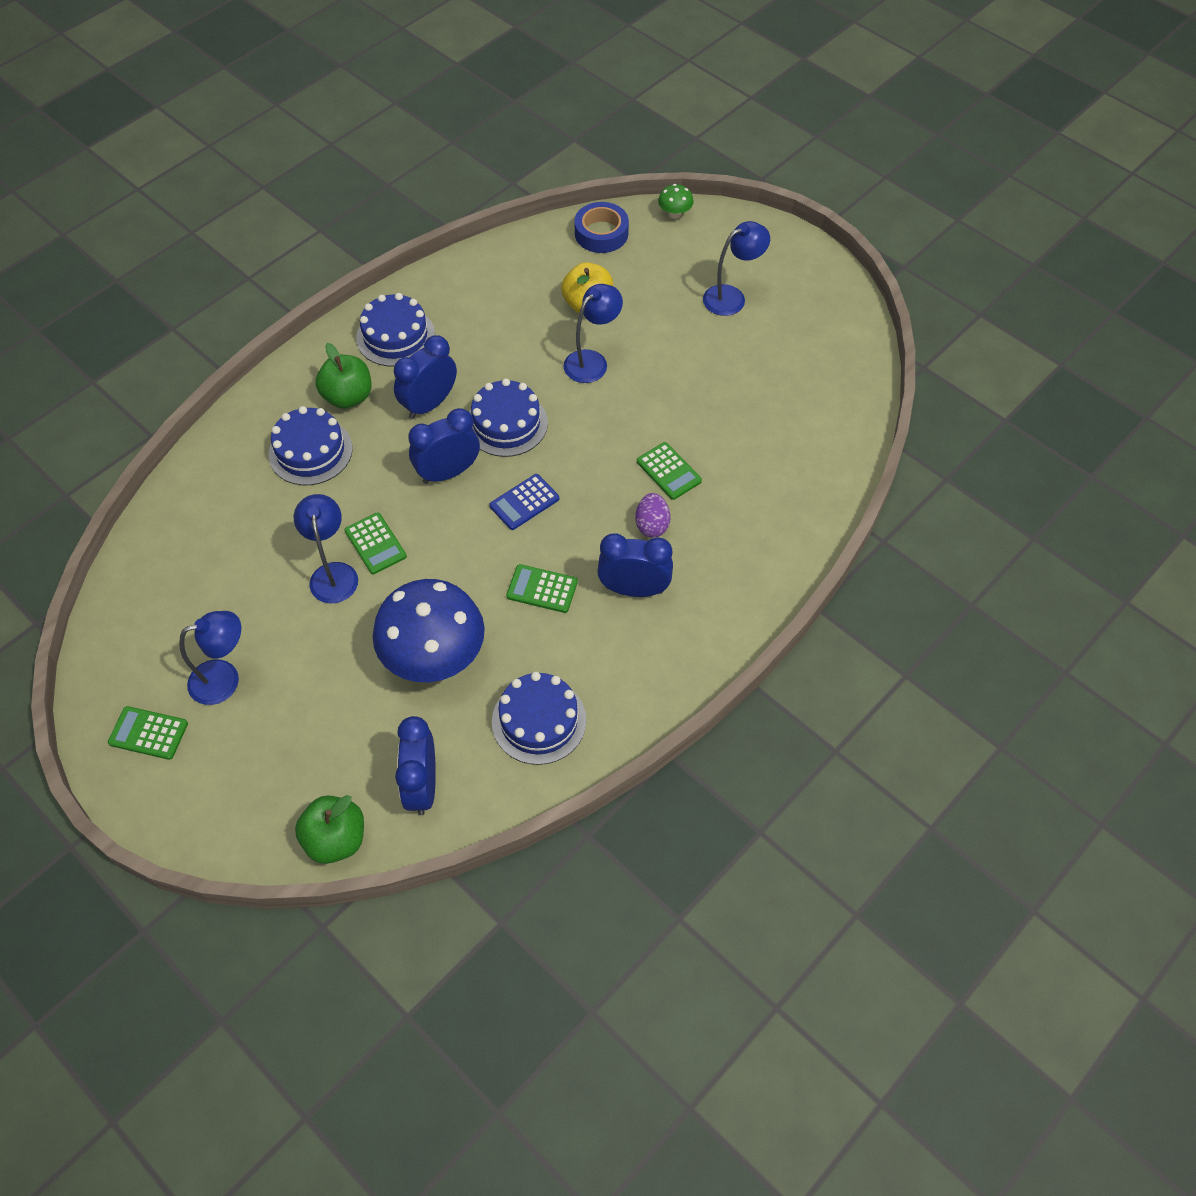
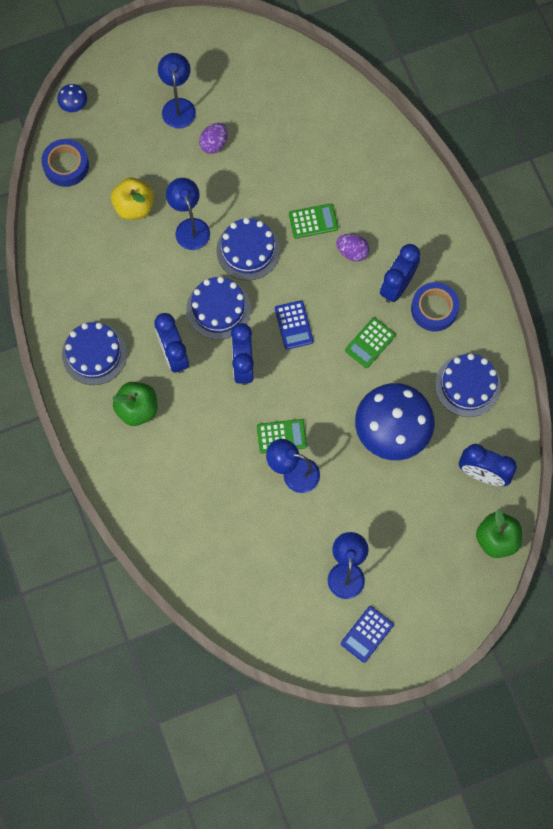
camera: 65 degrees left, 15 degrees up
green calculator [108,706,188,760] -> blue calculator [341,606,394,663]
blue cake [268,406,353,485] -> blue cake moved to [216,218,280,280]
green mushroom [658,184,693,219] -> blue mushroom [57,84,87,112]
none -> purple egg [199,123,228,154]
none -> blue tape [411,282,460,331]

